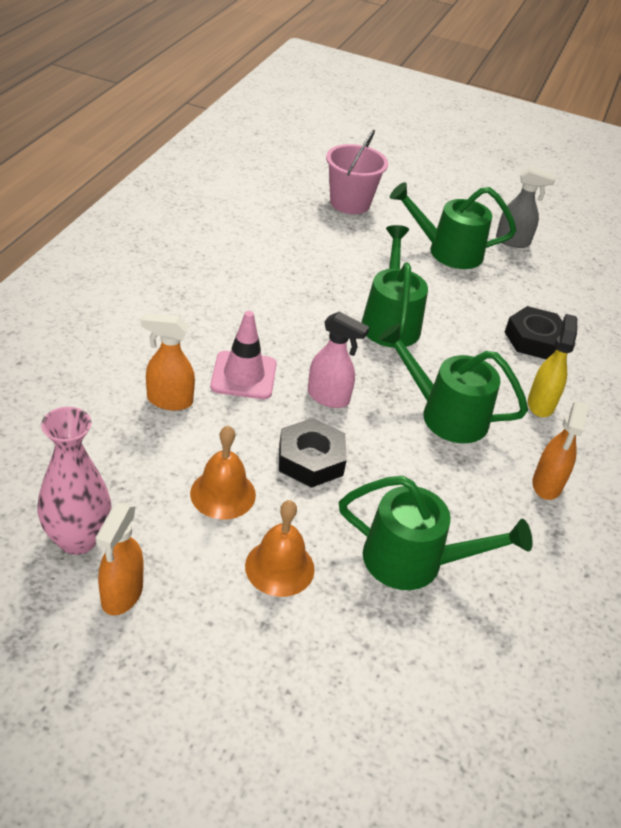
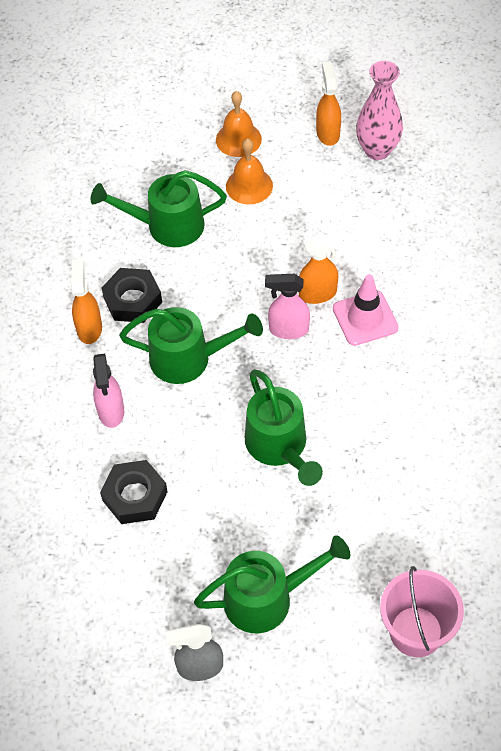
camera: 165 degrees right, 15 degrees up
orange spray bottle [141,313,195,411] -> orange spray bottle moved to [299,233,343,304]
orange bell [190,426,256,519] -> orange bell moved to [216,91,262,157]
black nut [279,418,347,488] -> black nut moved to [102,268,162,323]
yellow spray bottle [528,314,577,417] -> pink spray bottle [93,354,124,428]

